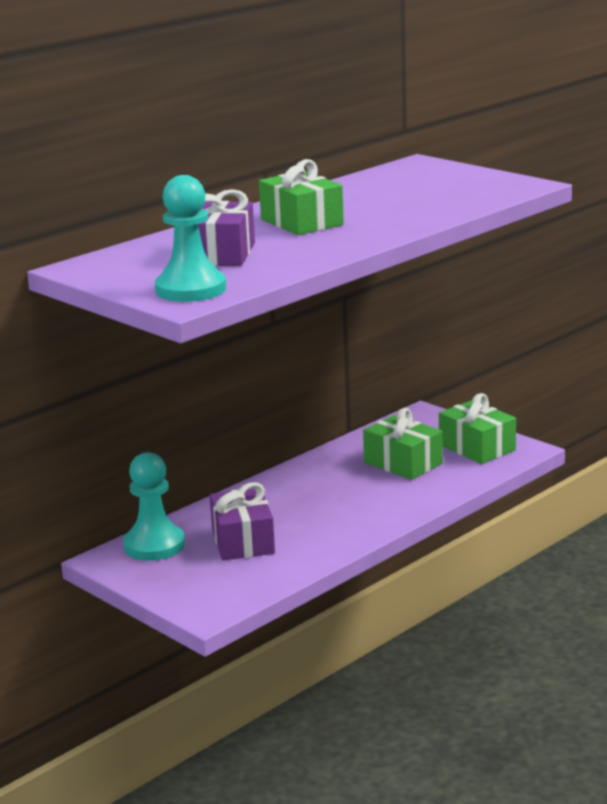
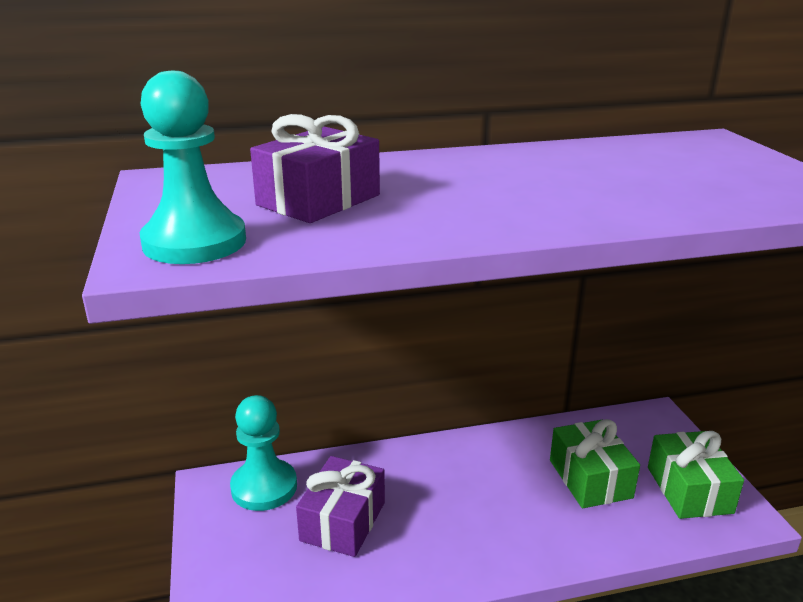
camera: 30 degrees right, 5 degrees up
green gift [259,159,344,235] -> none

